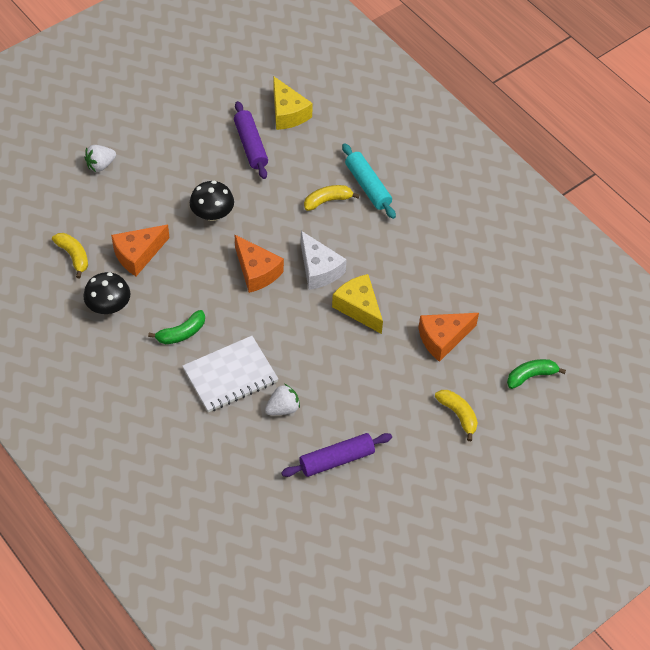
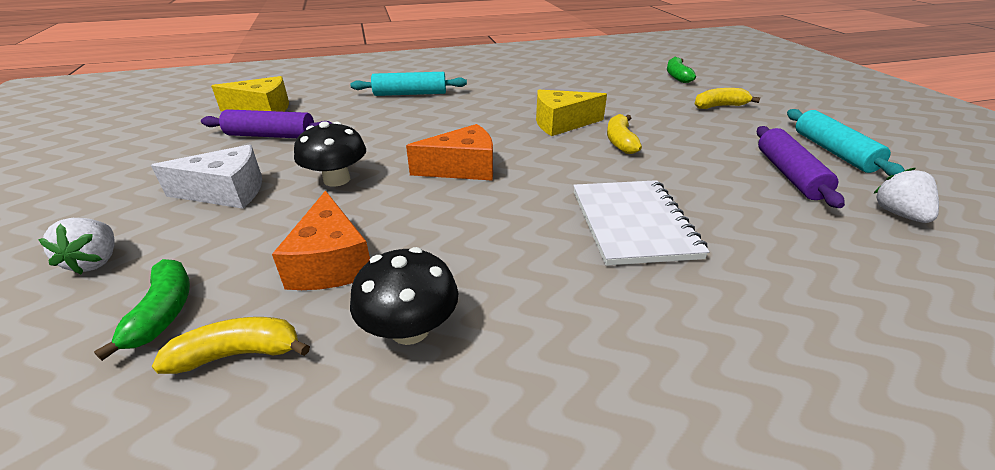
camera: 65 degrees left, 20 degrees down
green banana [148,310,205,344] -> green banana moved to [94,259,190,361]
white strawberry [265,384,300,415] -> white strawberry moved to [873,167,939,223]
white cheese [301,231,347,290] -> white cheese moved to [151,144,262,209]
yellow banana [304,185,359,211] -> yellow banana moved to [607,114,642,154]
orange cheese [418,313,479,362] -> none
none -> turquoise rolling pin [787,109,905,176]

